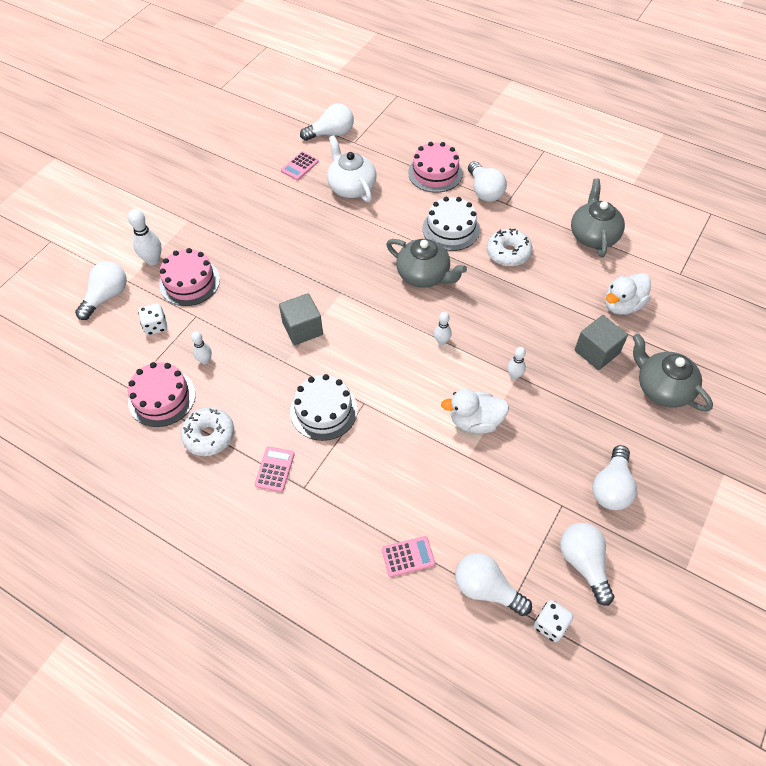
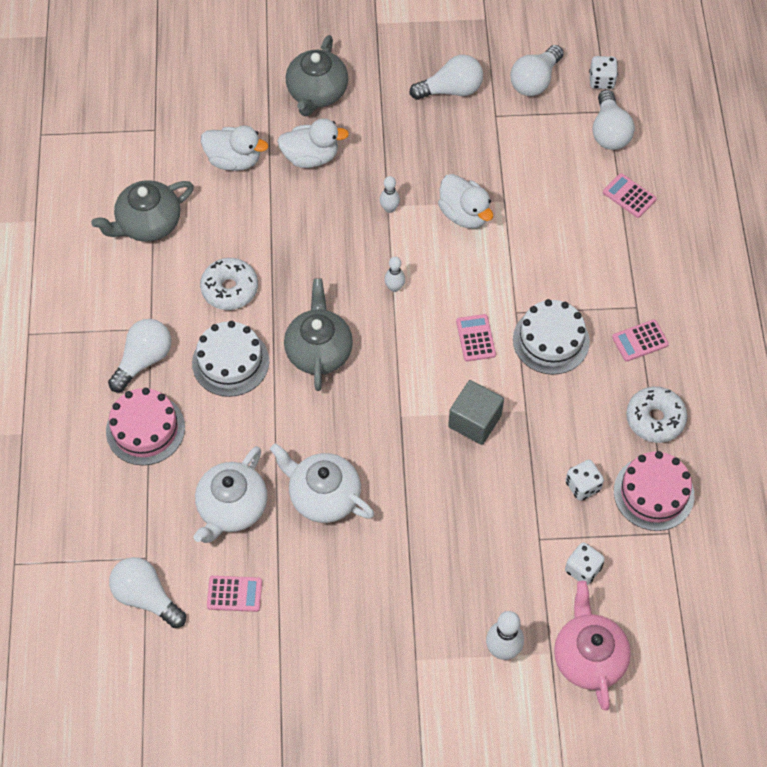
camera: 125 degrees left, 5 degrees up
white light bulb [75,261,127,320] -> pink teapot [554,581,631,711]
pink cake [159,248,220,306] -> none
white bowling pin [191,331,212,364] -> white dice [566,460,604,501]
grey cube [575,315,628,370] -> white duck [277,118,349,168]
none -> white teapot [270,443,374,523]
none -> pink calculator [456,314,496,361]

